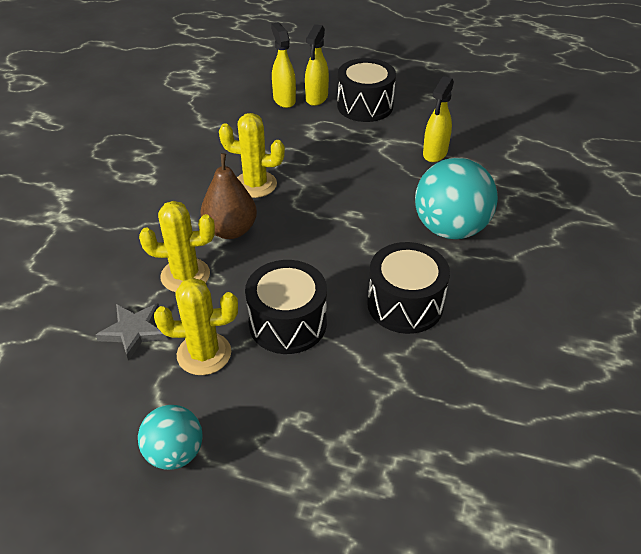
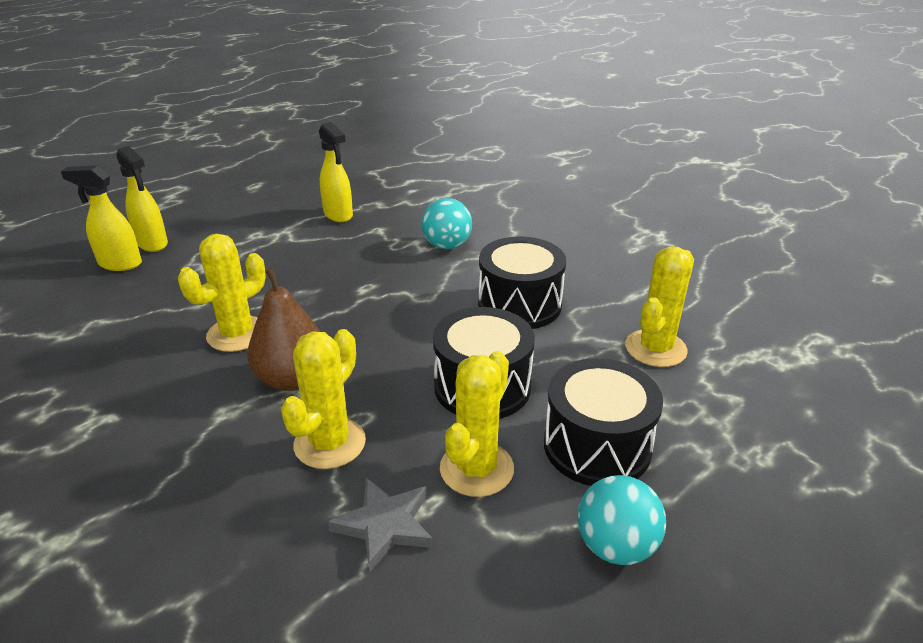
camera: 60 degrees left, 10 degrees down
black drum [337,58,396,122] -> black drum moved to [544,358,663,486]
turquoise ball [415,158,498,239] -> turquoise ball [422,198,472,249], size x0.59
none -> yellow cactus [625,246,694,367]

